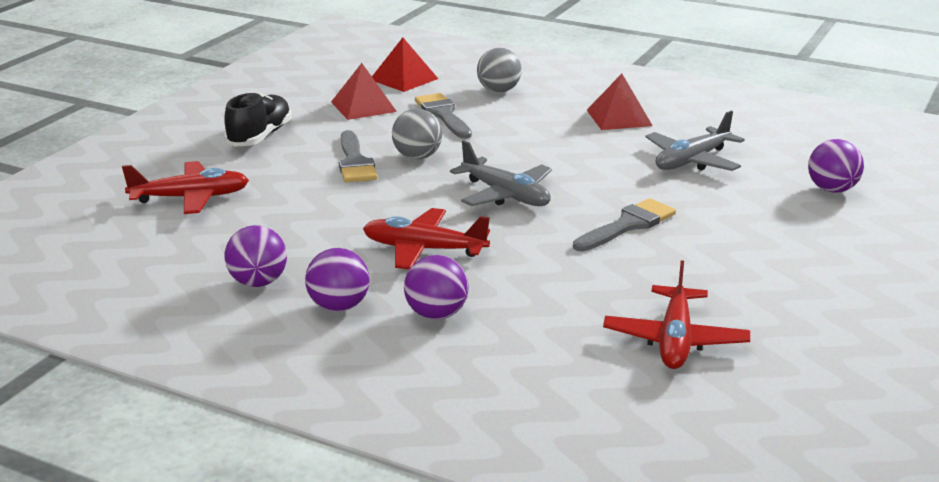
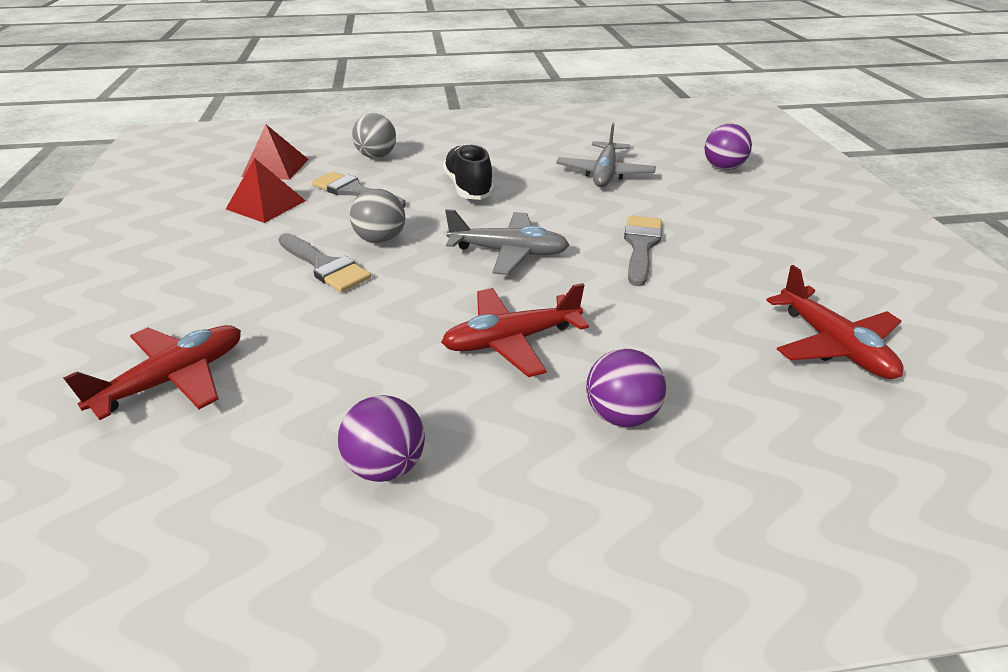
camera: 35 degrees left, 10 degrees up
black shoe [224,92,292,146] -> black shoe moved to [443,143,494,200]
purple ball [305,248,370,312] -> none
red pyramid [587,74,653,130] -> none

